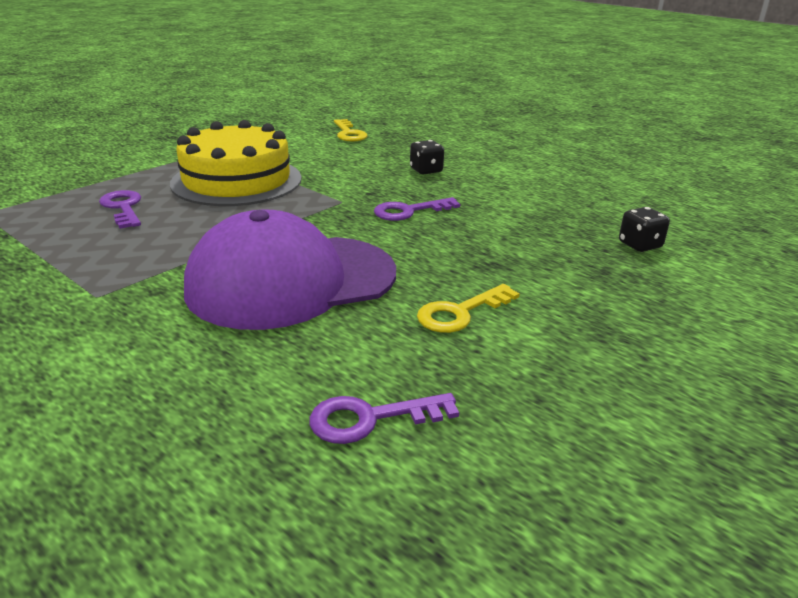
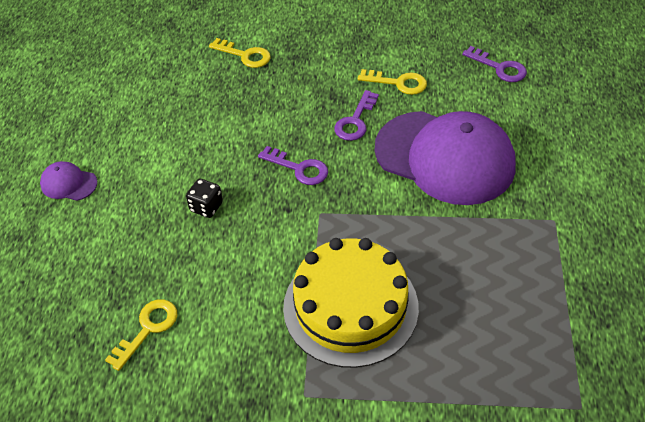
camera: 125 degrees left, 20 degrees up
purple key [99,190,141,229] -> purple key moved to [334,90,379,141]
black dice [619,207,670,252] -> yellow key [209,38,271,68]
none -> purple cap [40,161,98,201]

